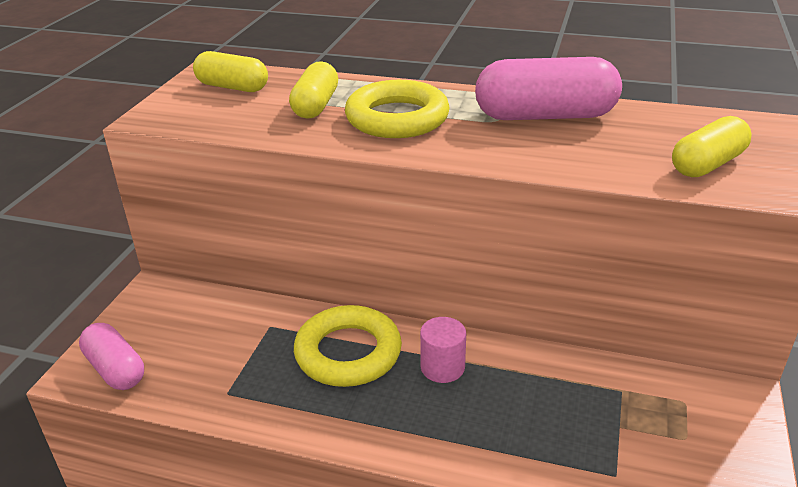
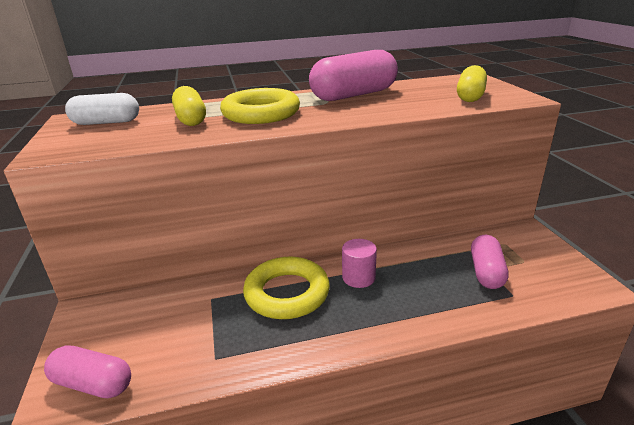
camera: 30 degrees left, 5 degrees down
yellow capsule [193,51,268,92] -> white capsule [65,93,139,125]
none -> pink capsule [471,235,509,289]

